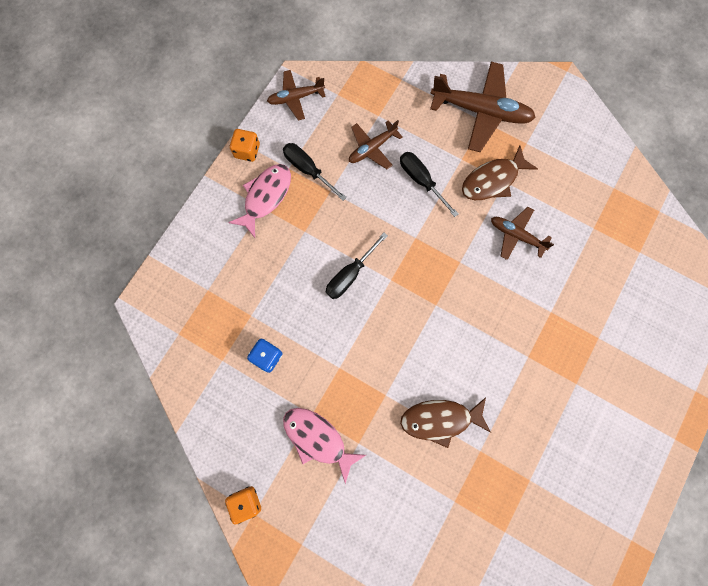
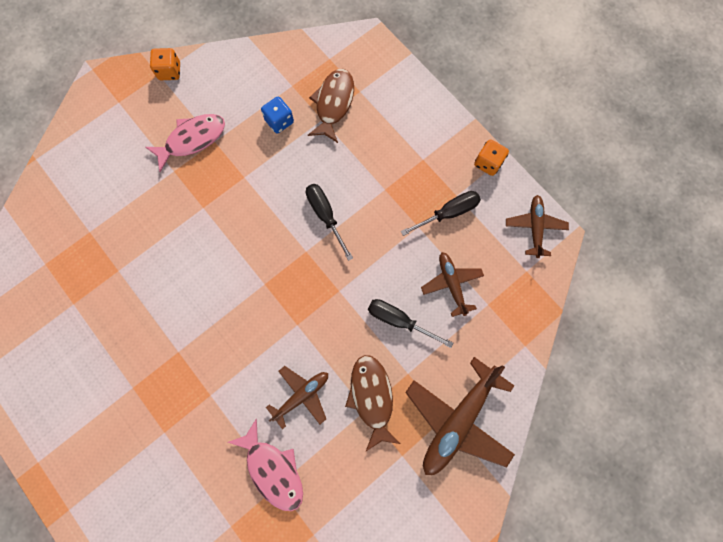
camera: 110 degrees right, 0 degrees up
pink fish [228,164,291,238] -> pink fish moved to [228,418,303,511]
black screwdriver [400,152,459,217] -> black screwdriver turned 135 degrees counterclockwise [368,299,453,348]
brown fish [400,397,491,448] -> brown fish moved to [308,69,354,143]

